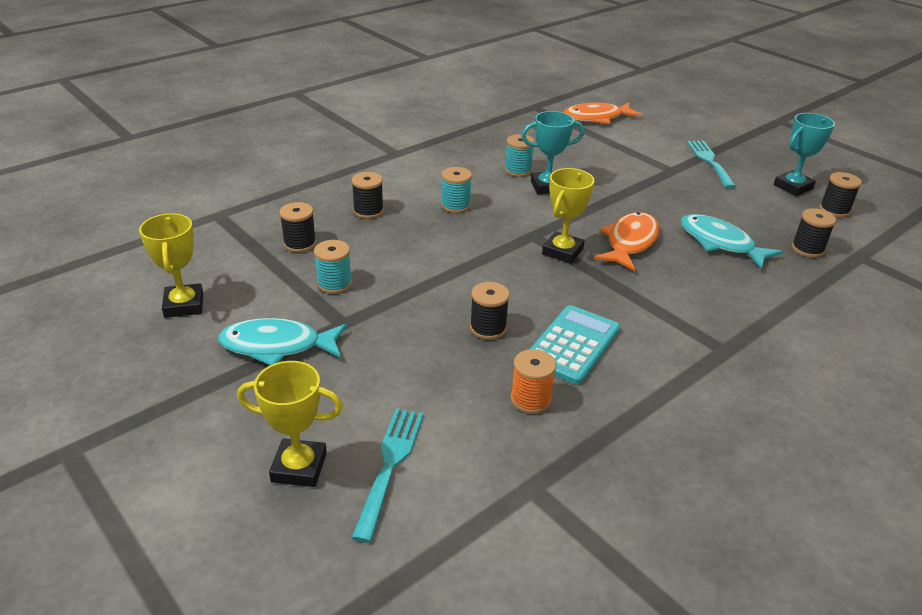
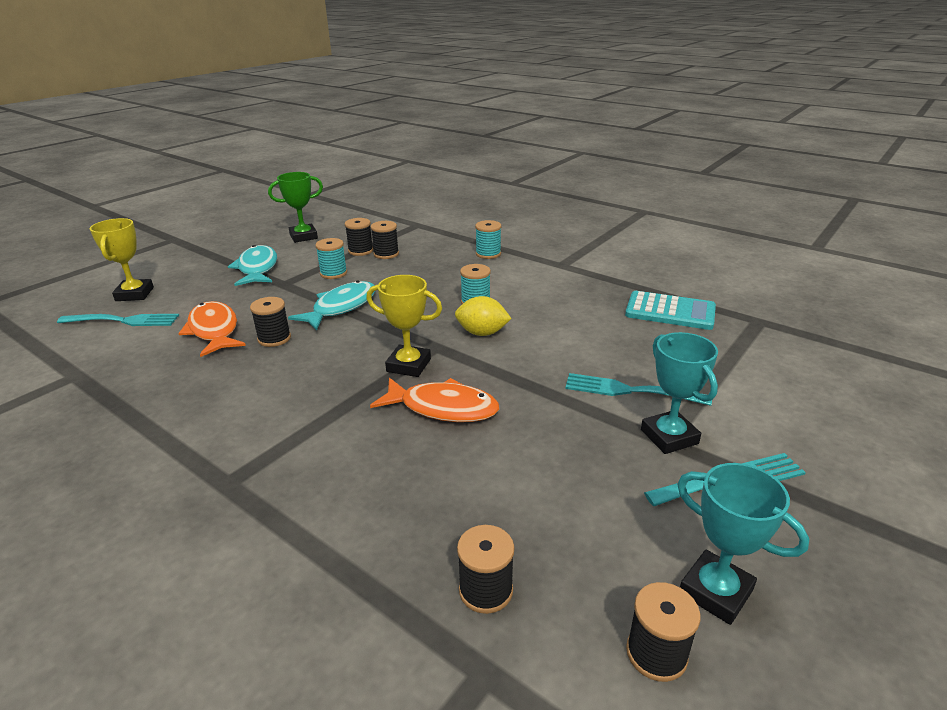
camera: 80 degrees right, 5 degrees down
yellow trophy [139,213,203,318] -> green trophy [268,172,323,243]
black spool [352,172,384,219] -> black spool moved to [345,218,373,256]
turquoise spool [505,134,535,177] -> turquoise spool moved to [475,220,501,259]
orange spool [510,349,556,414] -> none
turquoise trophy [521,111,584,194] -> turquoise trophy moved to [641,332,718,454]
turquoise calculator [530,305,620,384] -> turquoise calculator moved to [625,291,716,330]
orange fish [563,102,642,124] -> orange fish moved to [178,301,246,357]
turquoise fish [681,214,783,269] -> turquoise fish moved to [288,280,375,330]
none -> yellow lemon [455,296,512,336]
none -> turquoise fork [565,373,712,406]

